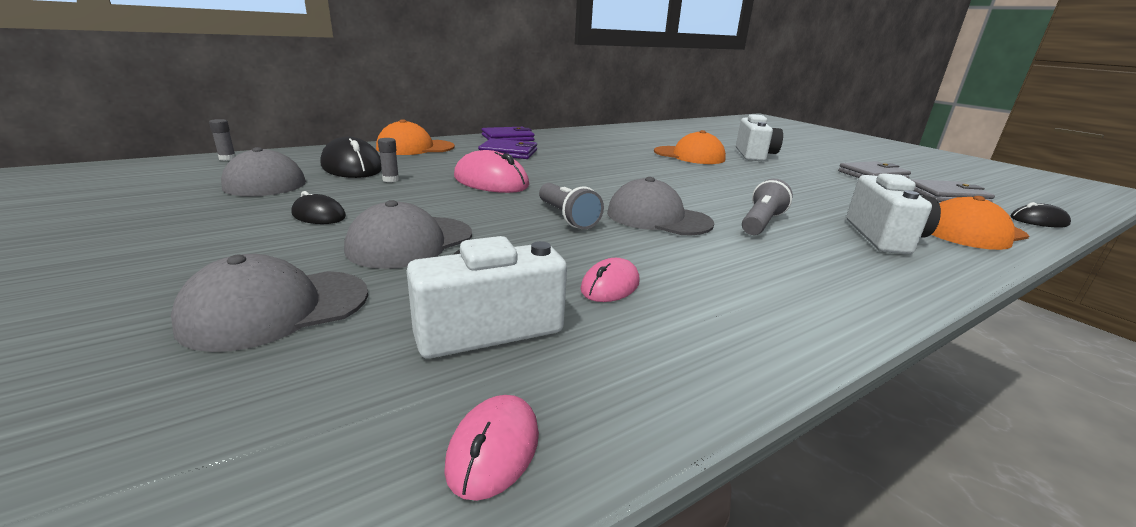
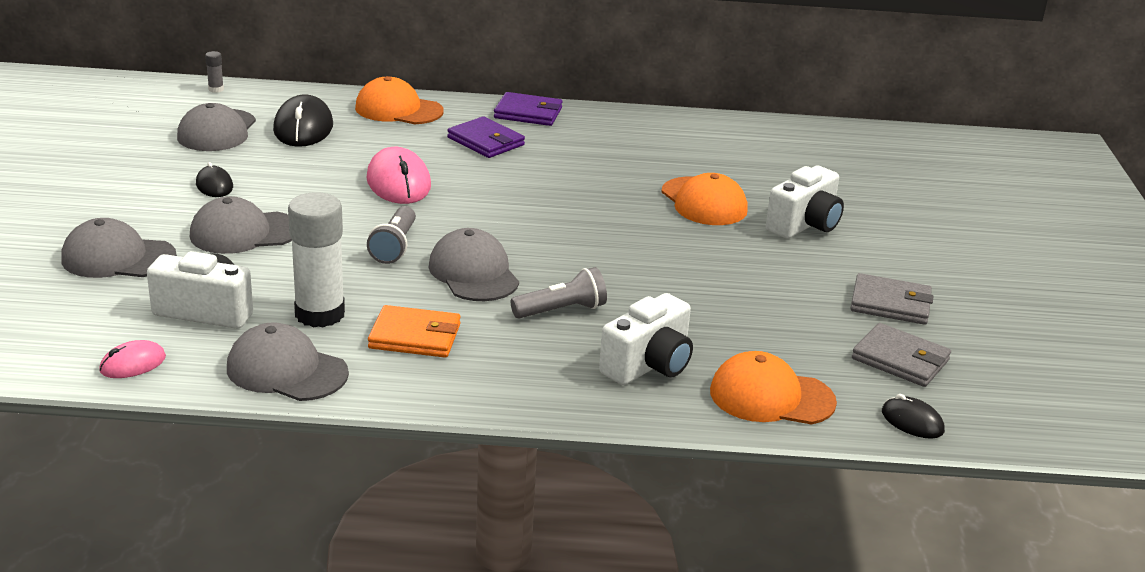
camera: 35 degrees right, 5 degrees up
grey glue stick [378,138,399,182] -> none
pink mouse [581,258,640,302] -> white glue stick [288,192,345,328]
none -> grey cap [227,322,349,401]
none -> orange wallet [368,305,461,358]

